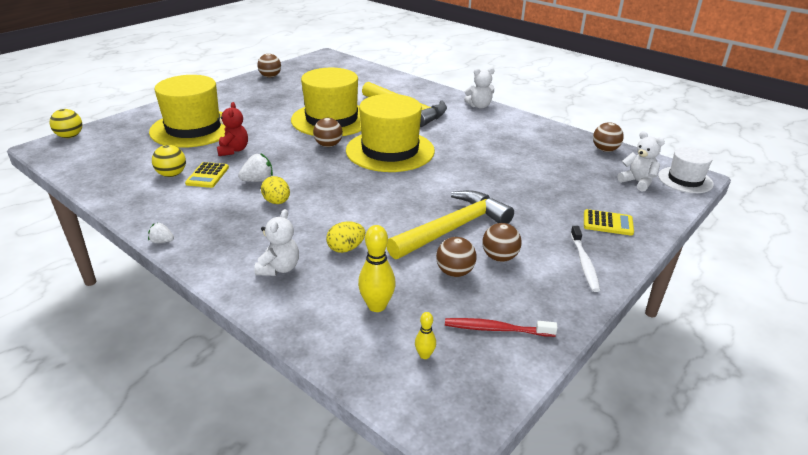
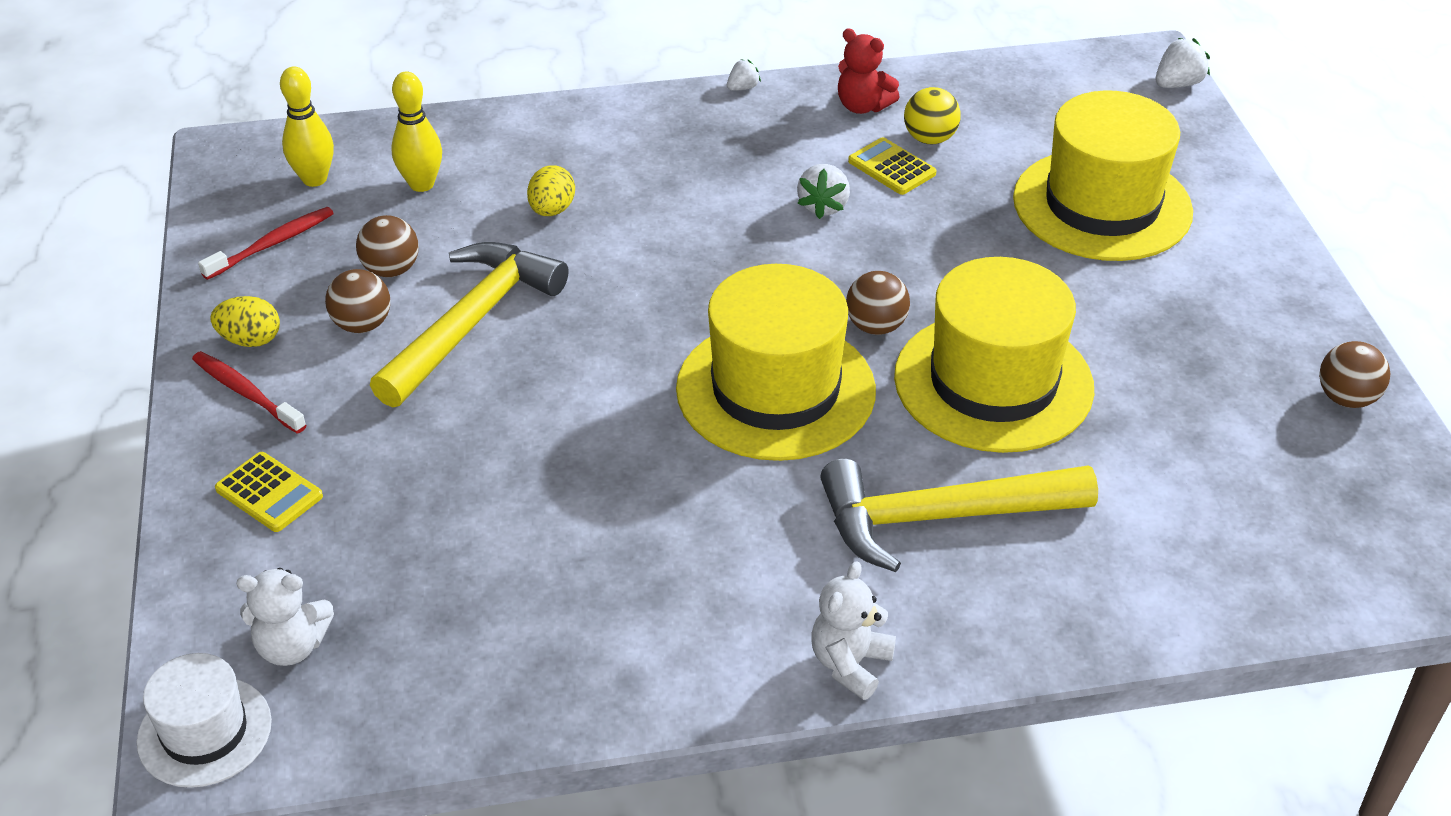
camera: 130 degrees right, 10 degrees up
yellow ball [50,109,82,138] -> white strawberry [1156,38,1210,88]
red teddy bear [217,102,248,156] -> red teddy bear moved to [838,28,900,114]
white teddy bear [254,209,299,276] -> none
yellow egg [261,176,290,204] -> yellow egg moved to [210,296,280,347]
yellow hammer [386,190,514,259] -> yellow hammer turned 150 degrees counterclockwise [370,242,569,408]
yellow bowling pin [415,312,436,359] -> yellow bowling pin [280,66,334,187], size x1.87
white toothbrush [571,226,600,292] -> red toothbrush [192,351,306,434]
yellow calculator [584,209,634,236] -> yellow calculator turned 105 degrees counterclockwise [215,452,323,532]
brown ball [593,122,624,152] -> none

